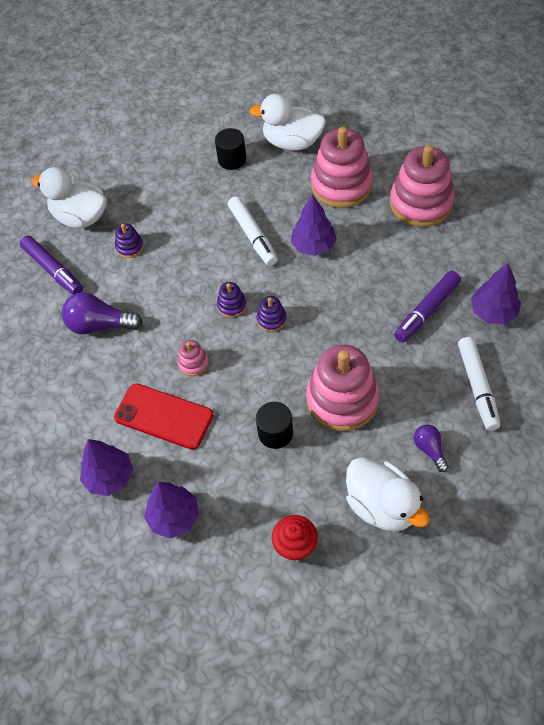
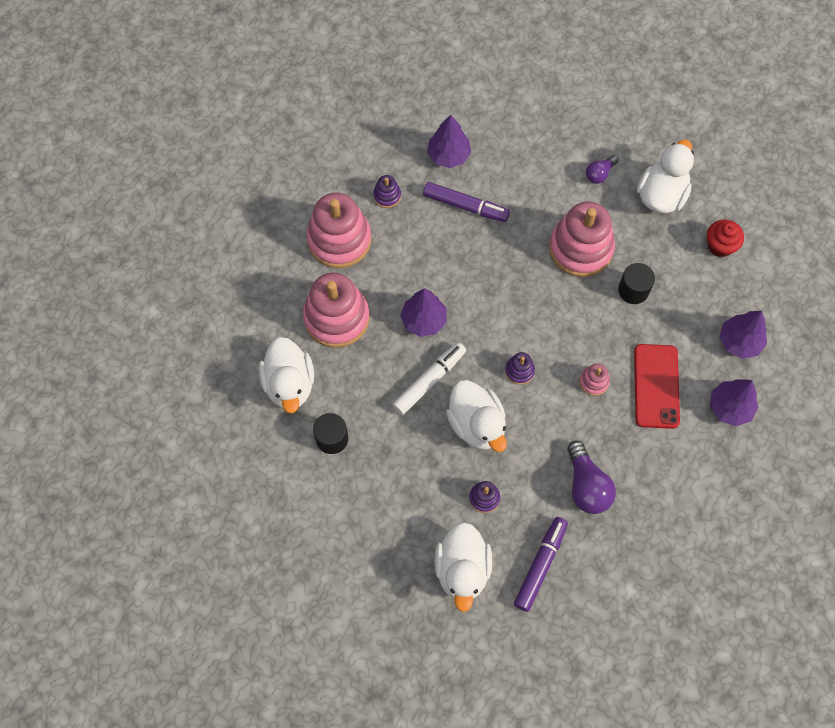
camera: 115 degrees left, 10 degrees up
purple stacking toy [257,296,287,332] -> purple stacking toy moved to [373,175,401,208]
white marker [458,337,500,431] -> none
none -> white duck [446,380,507,452]

